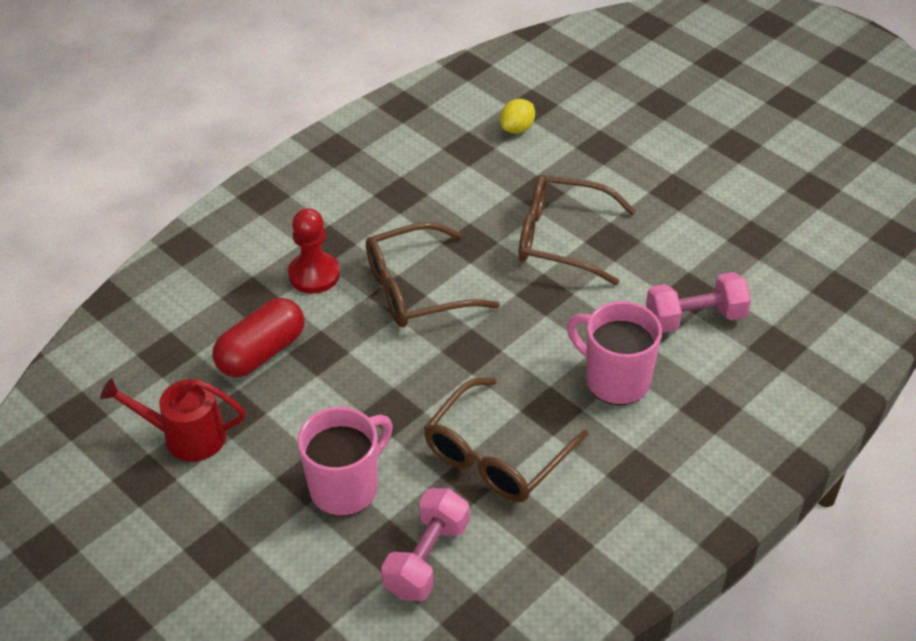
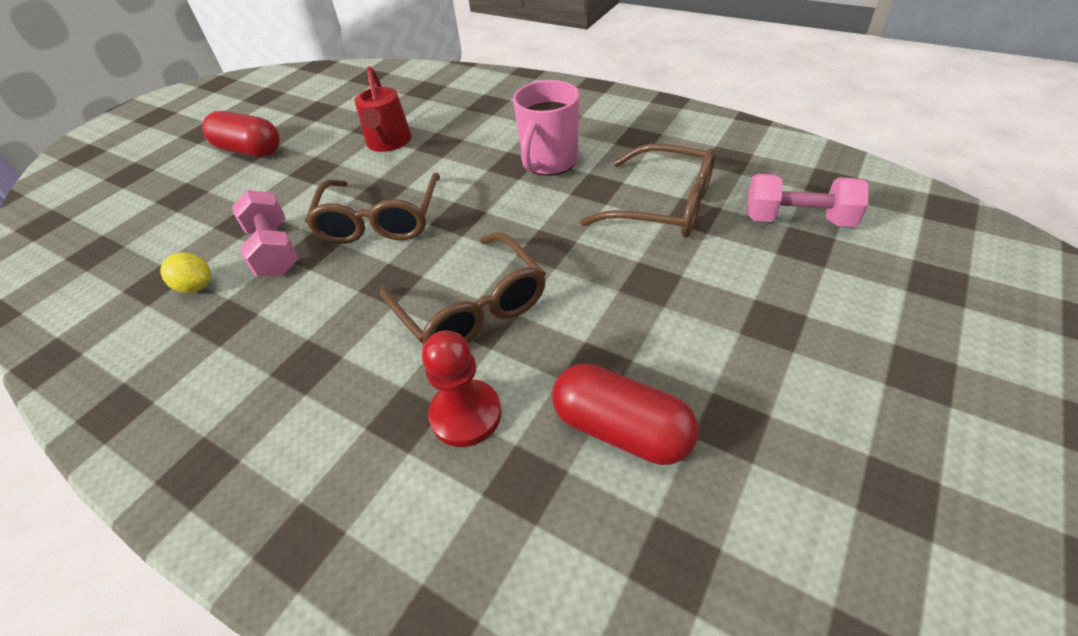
camera: 100 degrees left, 0 degrees up
red watering can [100,378,245,462] -> red watering can moved to [355,66,412,152]
pink mug [297,407,393,516] -> none
pink dumbbell [646,272,751,333] -> pink dumbbell moved to [232,190,298,276]
none -> red capsule [202,111,280,157]

